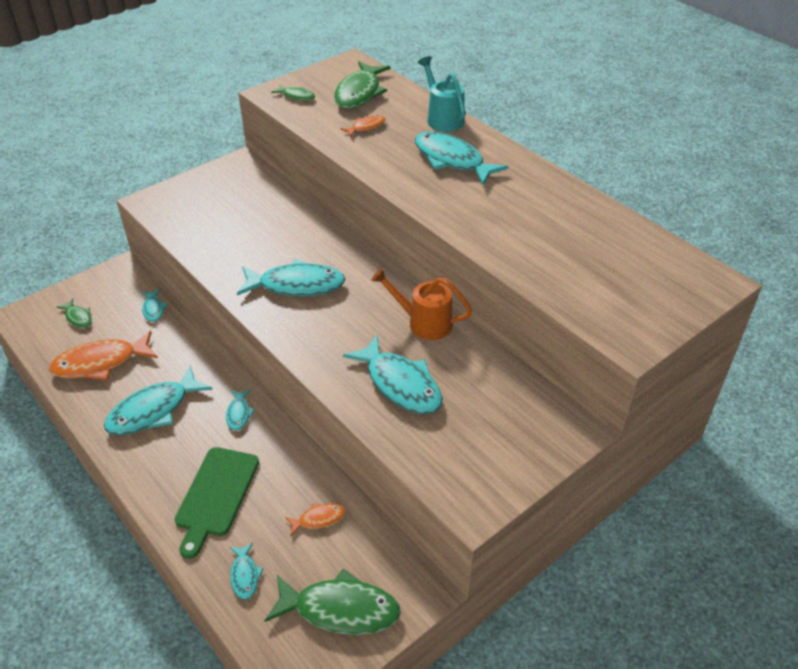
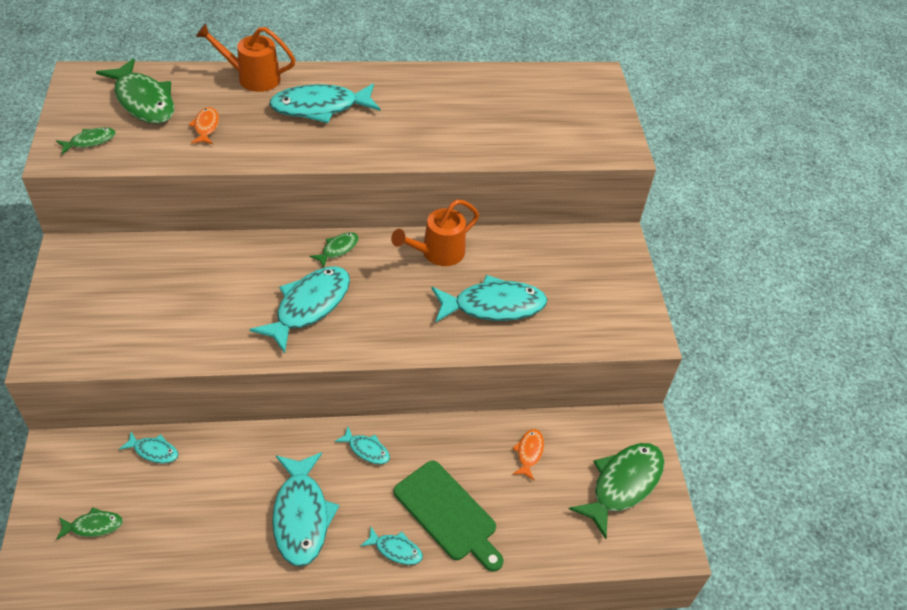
camera: 60 degrees left, 5 degrees up
orange fish [49,331,158,380] -> none
turquoise fish [230,543,264,600] -> turquoise fish moved to [361,527,423,565]
turquoise watering can [418,56,465,132] -> orange watering can [196,24,296,92]
none -> green fish [310,232,359,268]

